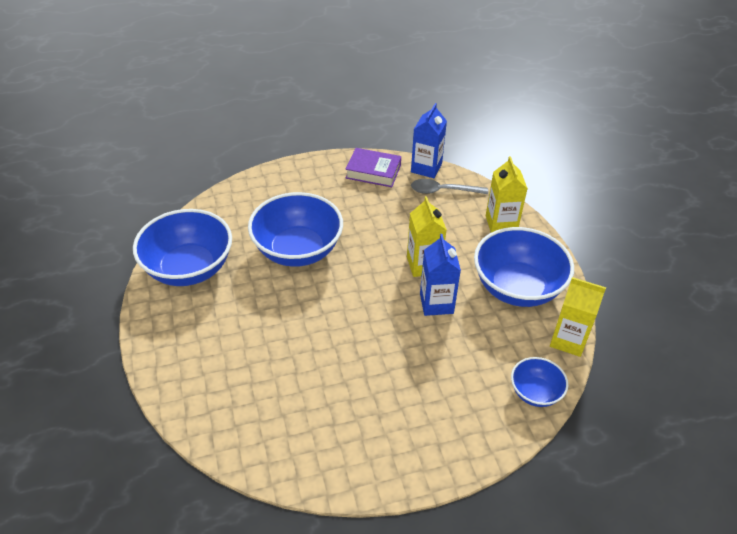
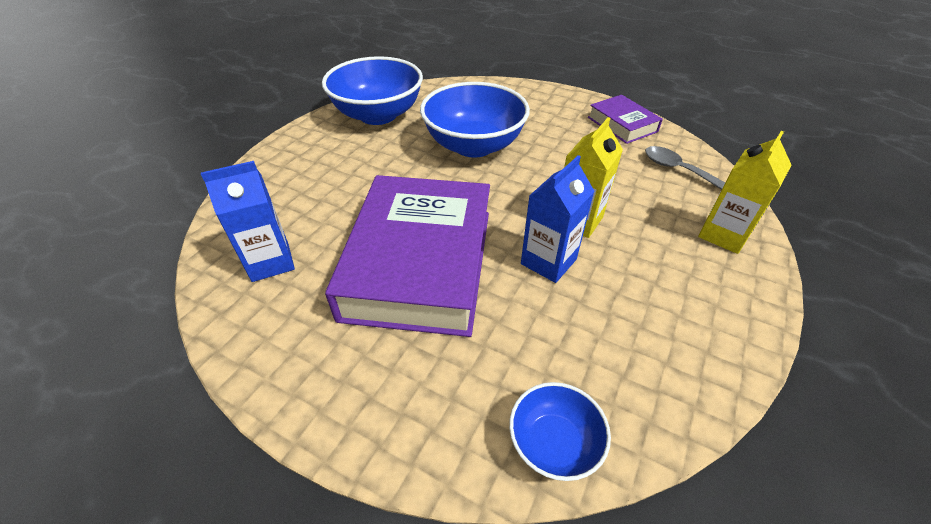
camera: 45 degrees right, 0 degrees up
blue carton [411,103,447,178] -> blue carton moved to [201,161,295,282]
blue bowl [474,227,574,307] -> none
yellow carton [550,277,606,357] -> none
none -> purple book [325,175,490,337]

